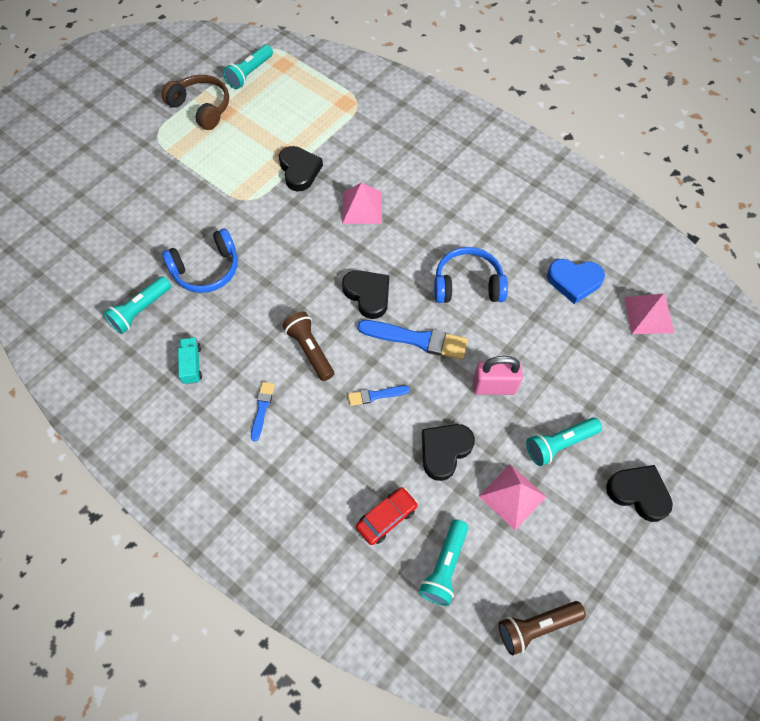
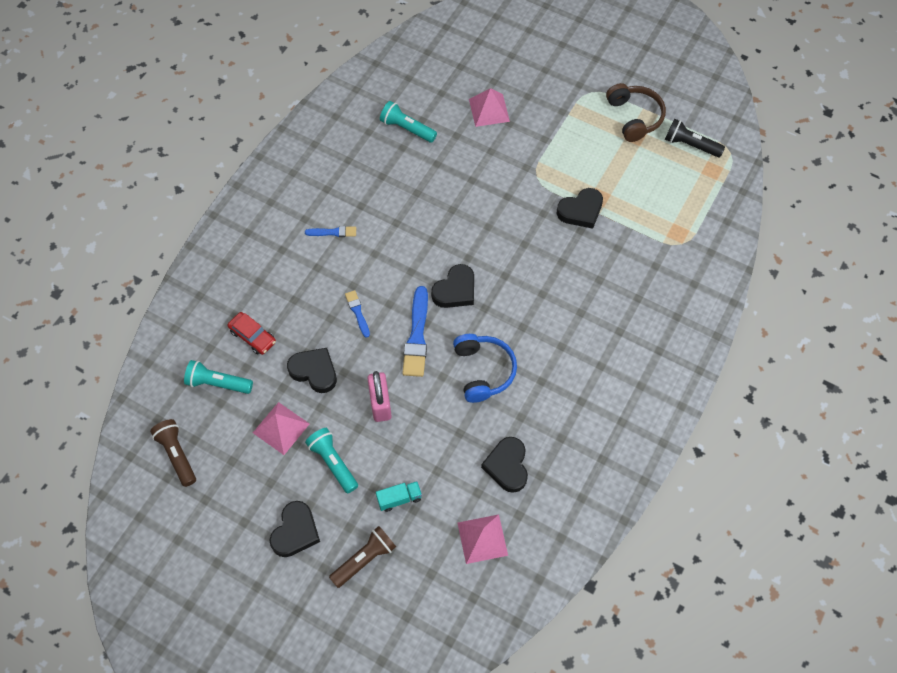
camera: 80 degrees right, 0 degrees up
brown headphones [161,75,229,130] -> brown headphones turned 45 degrees counterclockwise [606,83,666,142]
blue headphones [162,228,238,293] -> none
turquoise truck [178,337,202,384] -> turquoise truck moved to [376,481,422,512]
turquoise flashlight [223,45,273,89] -> black flashlight [665,118,725,157]
brown flashlight [282,311,334,381] -> brown flashlight moved to [329,526,396,588]
pink pyramid [342,183,382,224] -> pink pyramid moved to [469,88,510,127]
blue heart [547,259,605,304] -> black heart [481,437,528,493]

